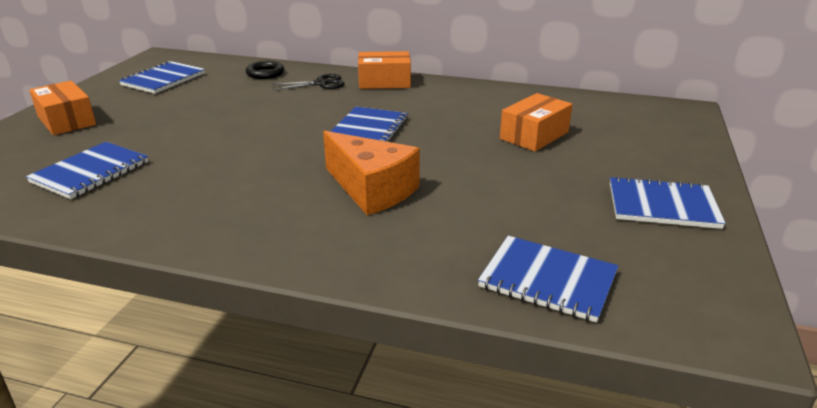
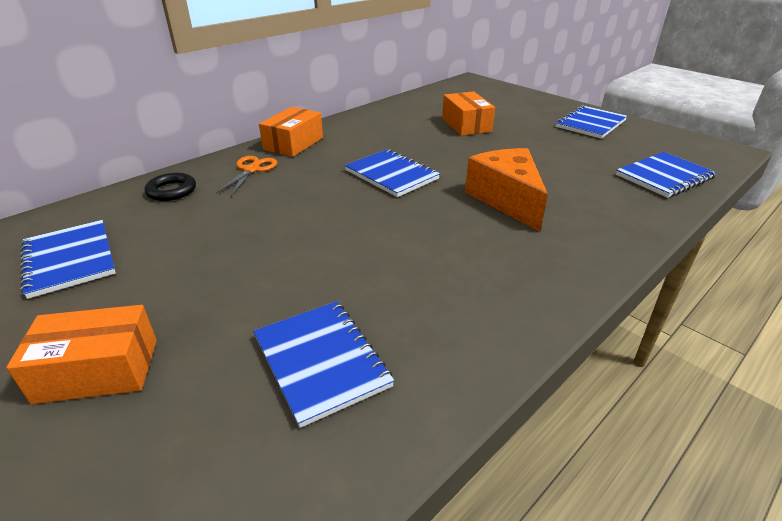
camera: 60 degrees left, 5 degrees up
black scissors [271,74,345,90] -> orange scissors [216,156,277,196]
orange cheese [323,131,420,215] -> orange cheese turned 90 degrees counterclockwise [465,148,548,232]

